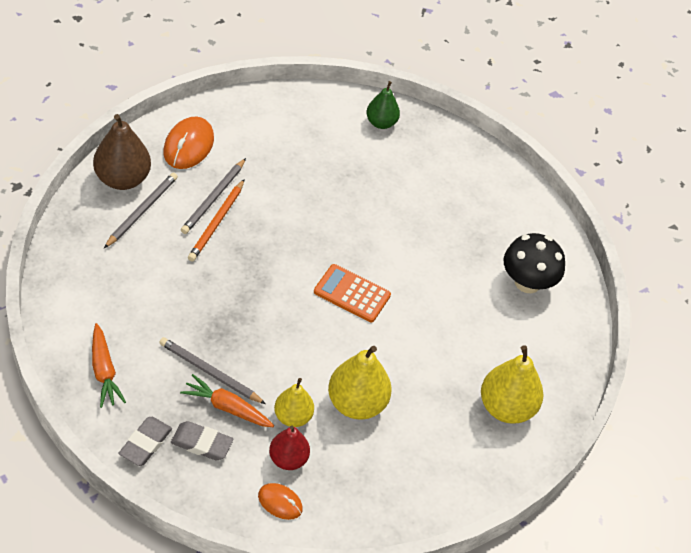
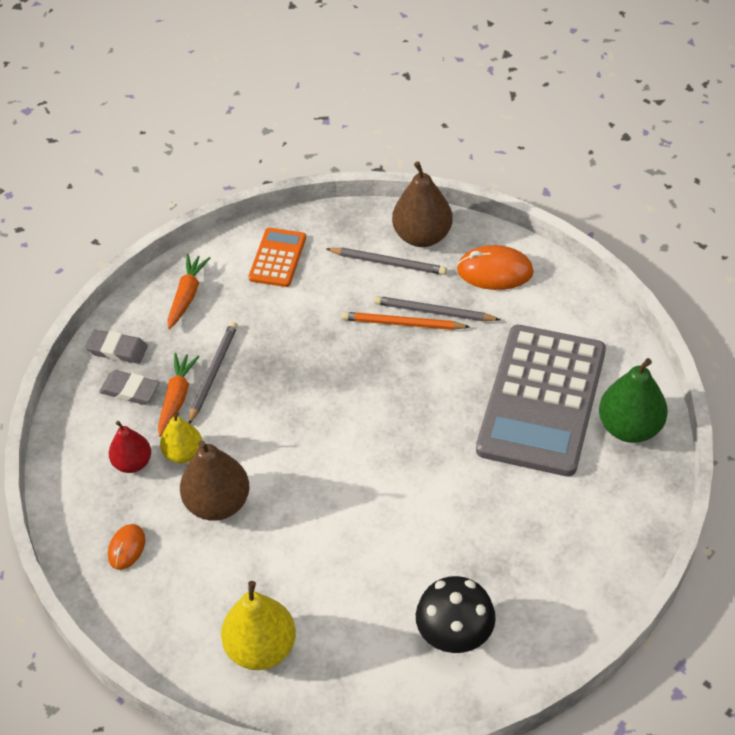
camera: 85 degrees right, 0 degrees up
orange carrot [92,323,126,408] -> orange carrot turned 135 degrees clockwise [168,254,210,329]
grey eraser [171,421,233,460] -> grey eraser turned 75 degrees counterclockwise [99,370,160,405]
orange mouse [258,483,303,520] -> orange mouse moved to [108,524,145,570]
orange calculator [314,264,391,322] -> orange calculator moved to [249,228,306,287]
yellow pear [328,346,392,419] -> brown pear [180,440,250,521]
green pear [366,81,400,129] -> green pear [599,358,668,443], size x1.59
none -> grey calculator [476,325,606,476]

